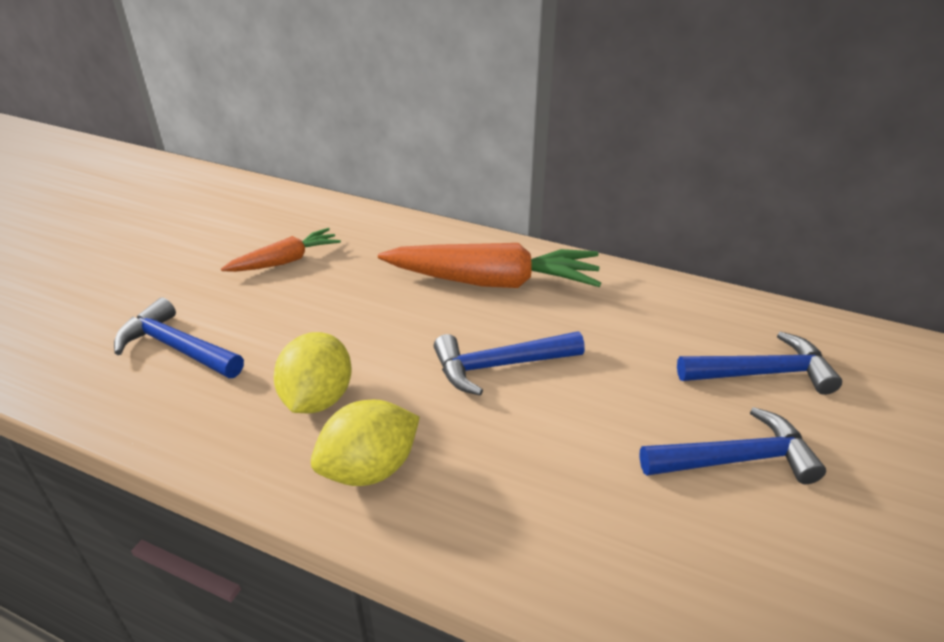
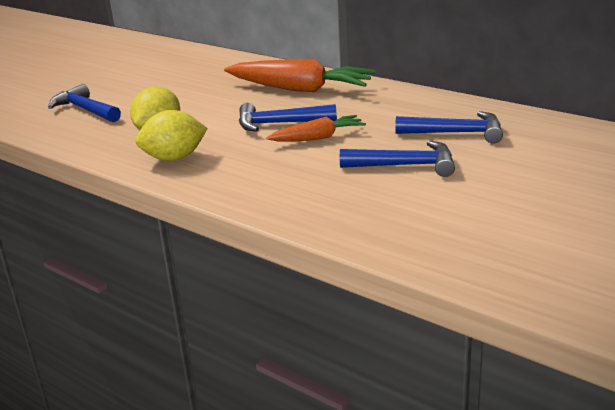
camera: 15 degrees right, 10 degrees down
orange carrot [221,228,341,272] -> orange carrot moved to [266,115,366,141]

